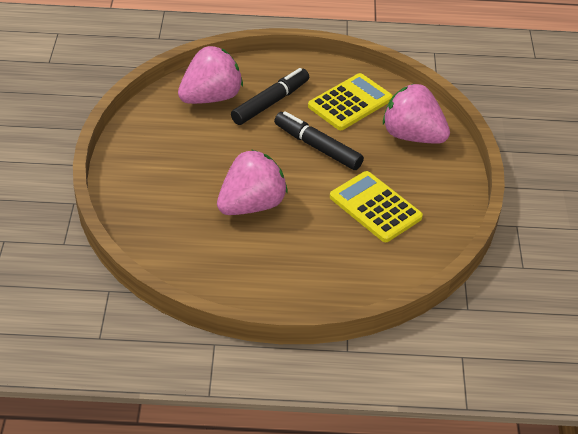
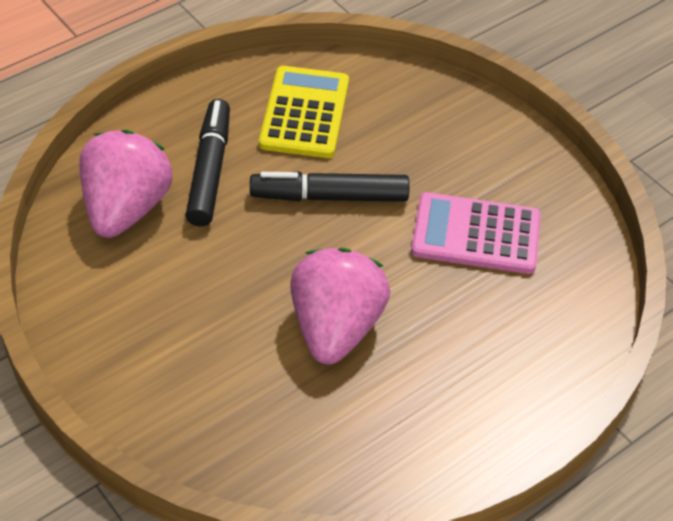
camera: 40 degrees left, 5 degrees up
yellow calculator [330,171,423,242] -> pink calculator [411,192,541,274]
pink strawberry [383,83,450,144] -> none

